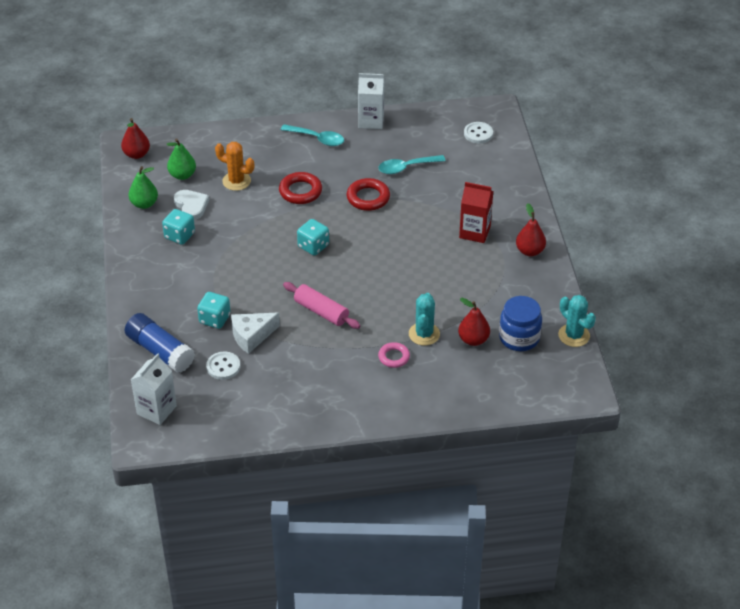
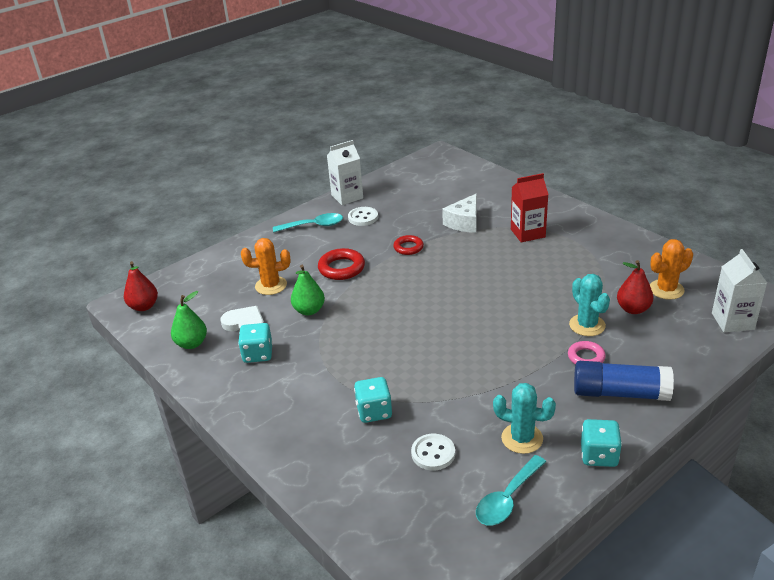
camera: 30 degrees left, 10 degrees down
blue glue stick [125,313,195,373] -> blue glue stick moved to [574,361,674,401]
white carton [131,353,177,425] -> white carton moved to [712,249,767,332]
green pear [167,138,196,180] -> green pear moved to [291,265,325,315]
white cheese [231,313,280,354] -> white cheese moved to [442,194,477,233]
pink rolling pin [283,282,361,329] -> none
turquoise dice [297,219,329,255] -> turquoise dice moved to [581,419,622,467]
red ring [347,178,390,211] -> red ring [393,235,424,255], size x0.66
turquoise spoon [378,155,446,174] -> turquoise spoon moved to [476,455,546,525]
white button [464,122,493,143] -> white button moved to [348,207,378,226]
blue jar [499,296,542,351] -> orange cactus [650,239,693,300]
red pear [516,203,546,256] -> none
turquoise cactus [558,295,596,347] -> turquoise cactus moved to [493,383,556,454]

